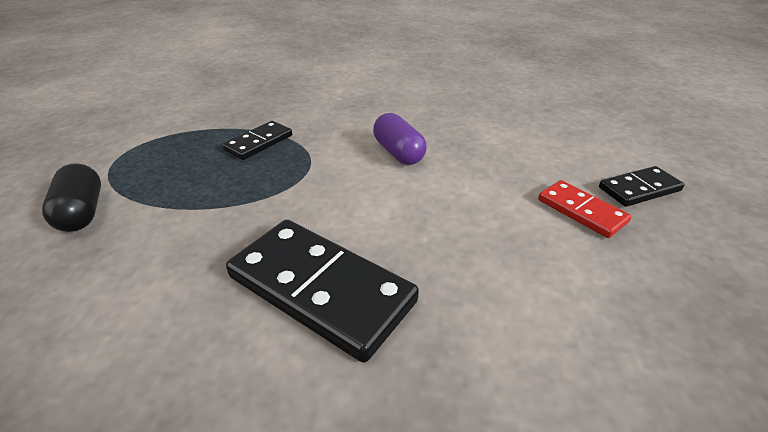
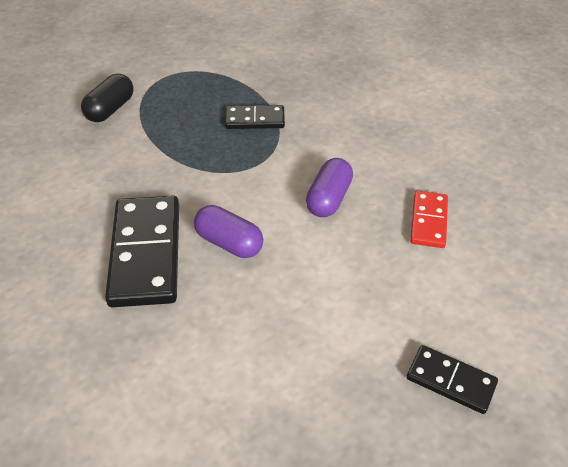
camera: 50 degrees right, 10 degrees up
red domino [538,180,631,238] -> red domino moved to [410,191,448,248]
none -> purple capsule [194,205,264,258]

